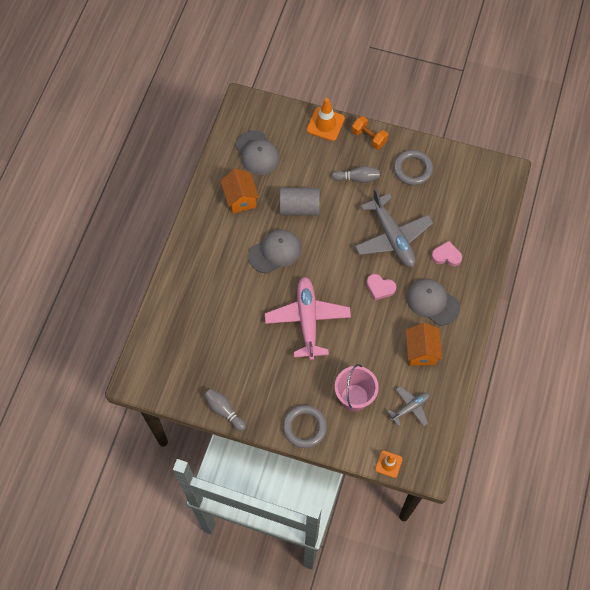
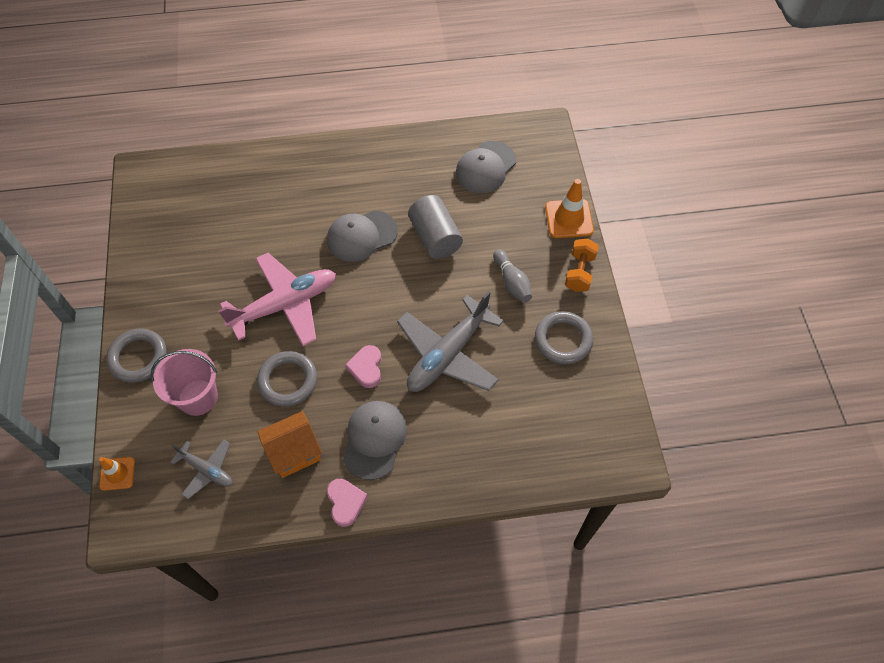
camera: 65 degrees right, 5 degrees down
grey bowling pin [205,389,246,431] -> none
orange house [220,169,259,214] -> none
grey cap [248,230,301,273] -> grey cap turned 120 degrees clockwise [327,210,398,262]
pink heart [431,241,462,266] -> pink heart moved to [327,479,368,527]
none -> grey ring [257,351,317,407]

